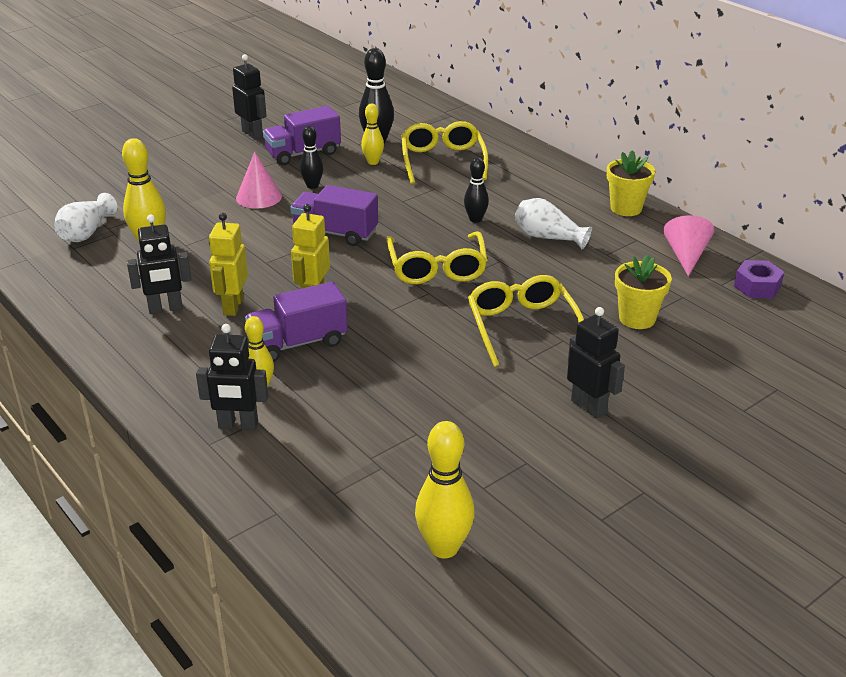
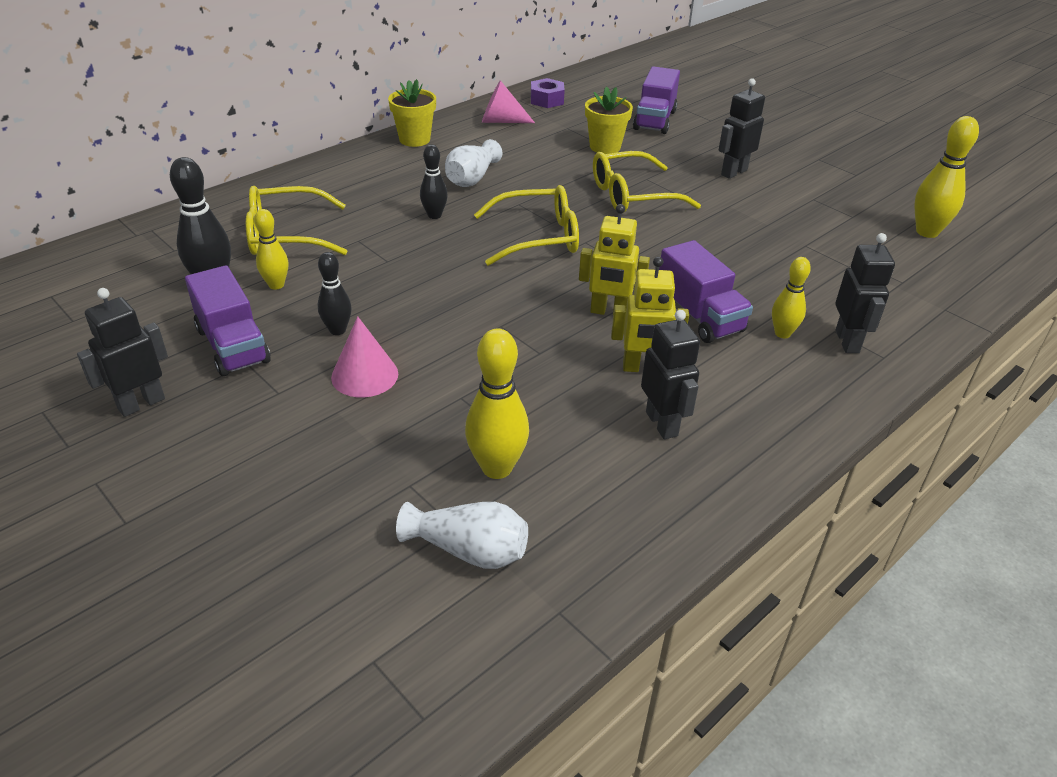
camera: 95 degrees left, 5 degrees up
purple truck [290,185,378,246] -> purple truck moved to [633,66,680,134]

